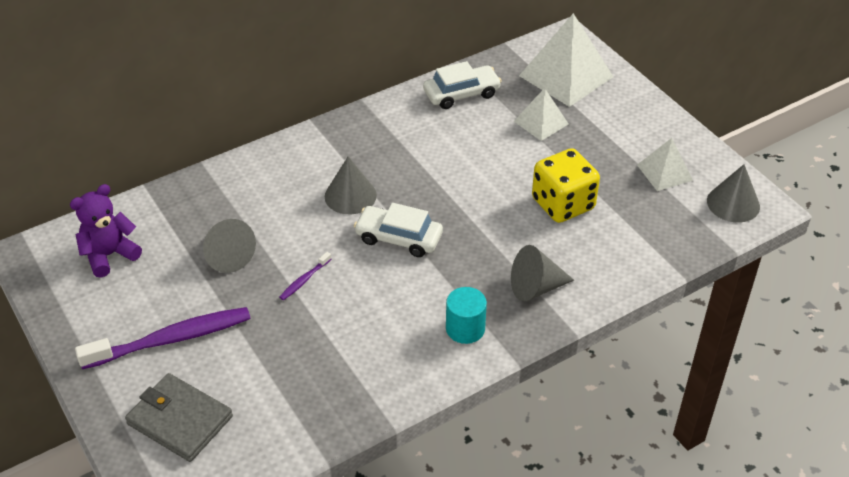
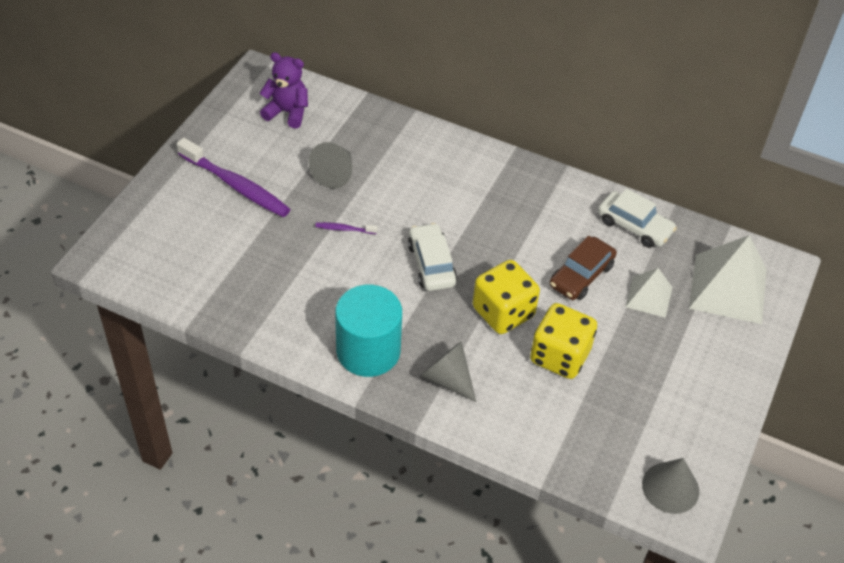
camera: 55 degrees right, 5 degrees up
grey wallet [125,373,233,462] -> none
grey cone [325,156,377,214] -> none
turquoise cylinder [446,287,487,344] -> turquoise cylinder [335,285,402,377], size x1.77
white pyramid [637,138,693,191] -> none
none -> yellow dice [473,260,540,334]
none -> brown car [549,236,617,300]

